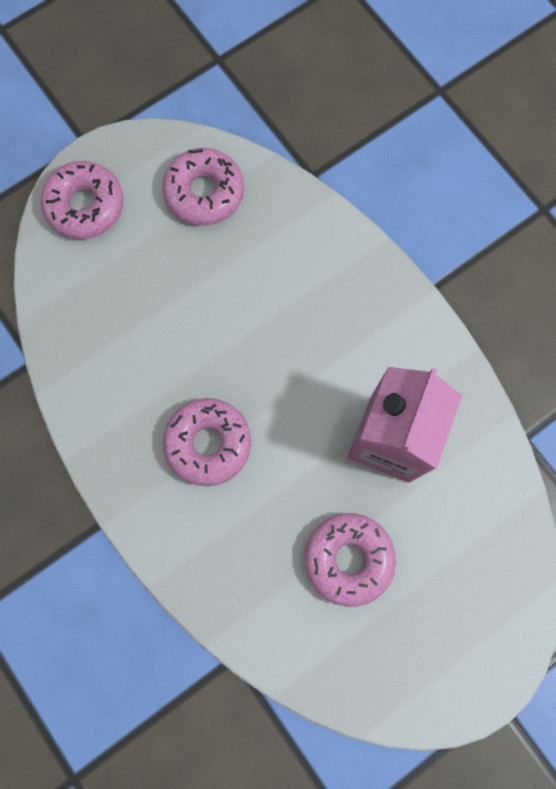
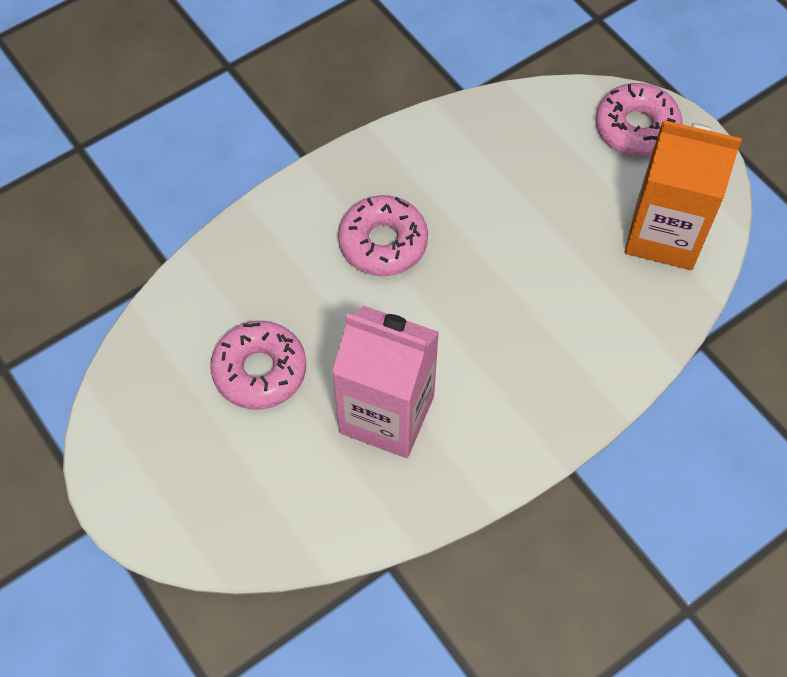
camera: 90 degrees right, 15 degrees down
pink donut [162,148,244,226] -> orange carton [625,120,742,270]

